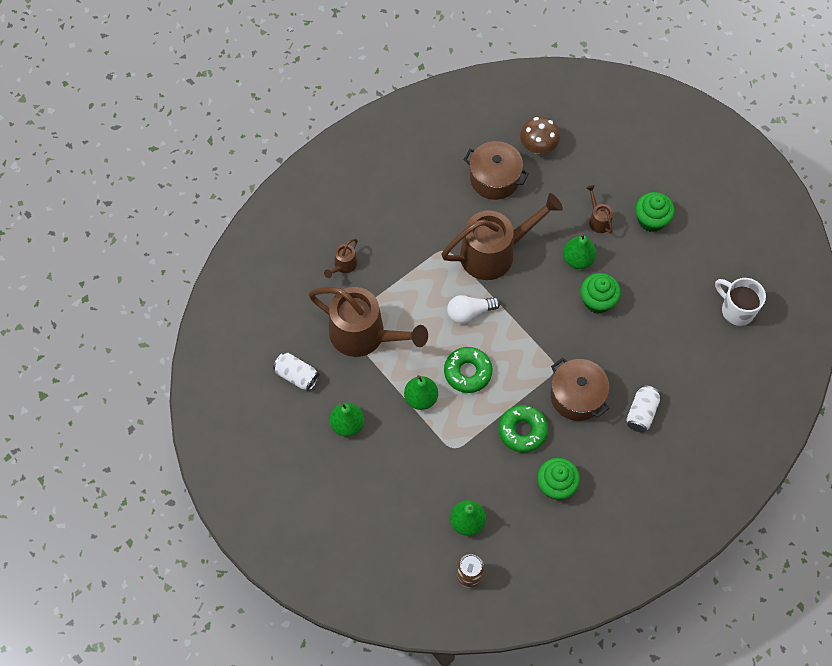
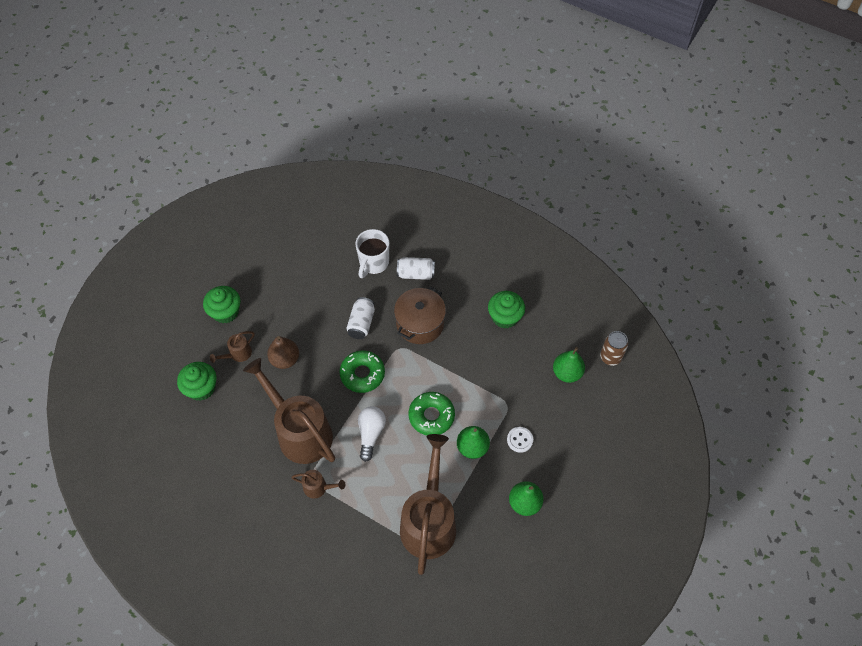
camera: 110 degrees left, 5 degrees down
white can [273,353,319,391] -> white can moved to [346,297,375,339]
brown watering can [324,239,358,278] -> brown watering can moved to [291,470,345,499]
white light bulb [447,295,500,324] -> white light bulb turned 135 degrees counterclockwise [358,406,386,462]
brown pot [464,141,529,200] -> none
green donut [499,405,548,453] -> green donut moved to [339,350,385,393]
brown mushroom [520,117,560,154] -> none
green pear [563,234,596,269] -> brown pear [267,336,299,369]
green cupcake [580,273,621,313] -> green cupcake moved to [177,362,216,401]
white mug [715,278,766,326] -> white mug moved to [355,229,389,278]
none -> white button [507,427,533,453]

